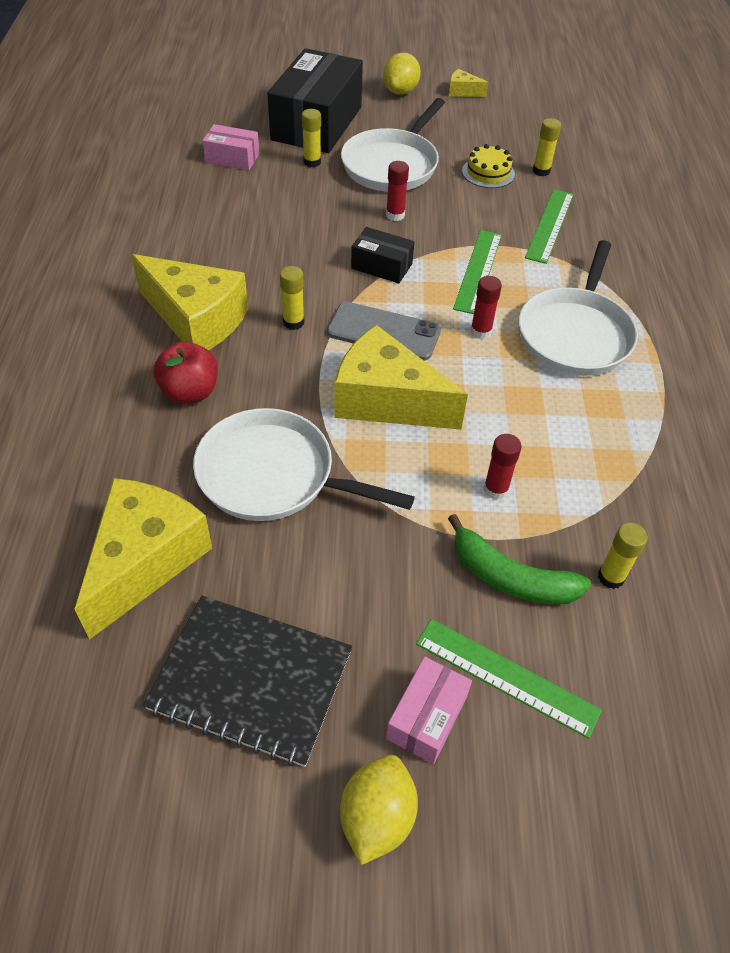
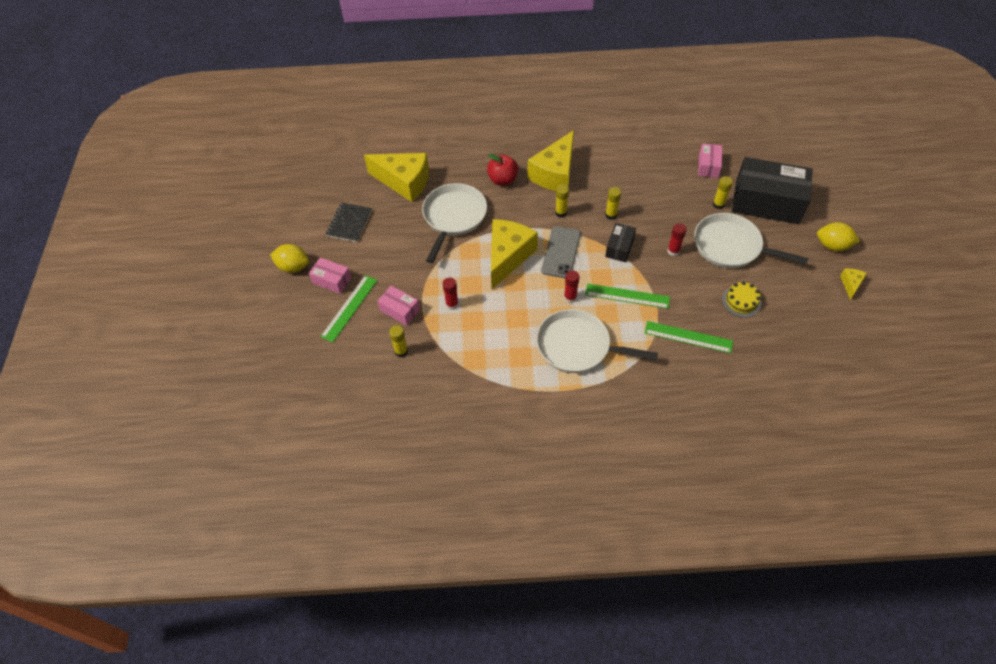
camera: 90 degrees right, 5 degrees up
black notebook [143,596,352,767] -> black notebook [326,202,372,242], size x0.64
green banana [448,514,591,604] -> pink box [377,286,420,325]
yellow glue stick [533,118,561,176] -> yellow glue stick moved to [605,187,621,220]

